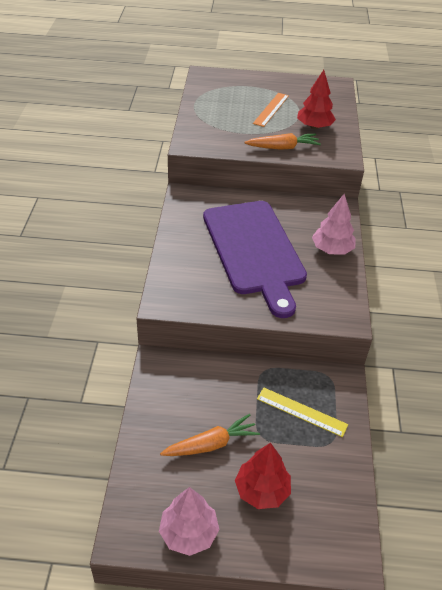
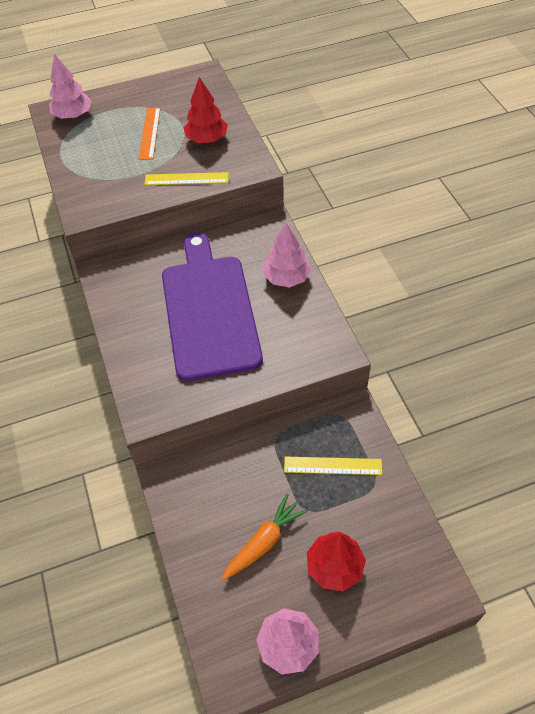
camera: 20 degrees left, 10 degrees up
purple cutting board [203,201,307,318] -> purple cutting board turned 150 degrees counterclockwise [162,233,263,381]
orange carrot [244,133,321,150] -> yellow ruler [144,172,229,185]
none -> pink tree [49,54,92,119]

